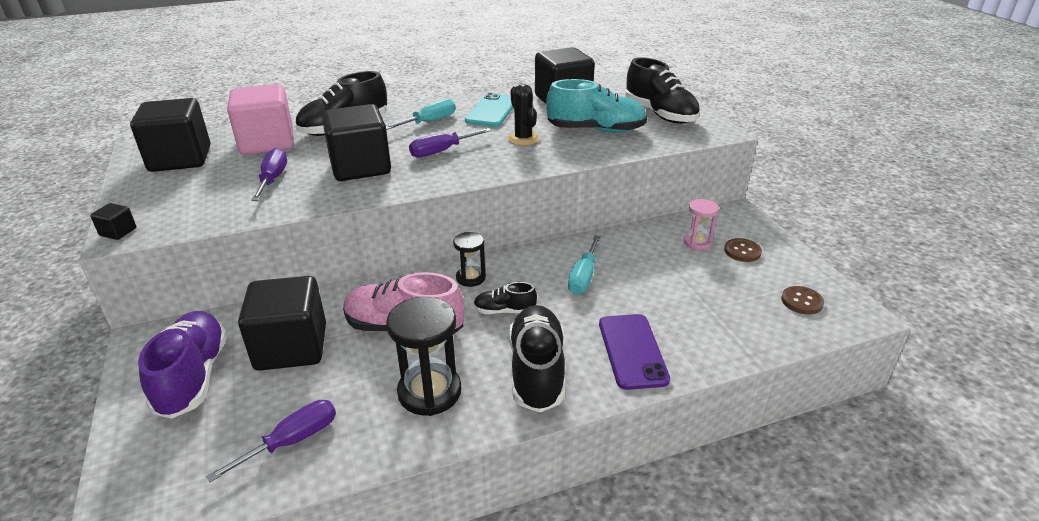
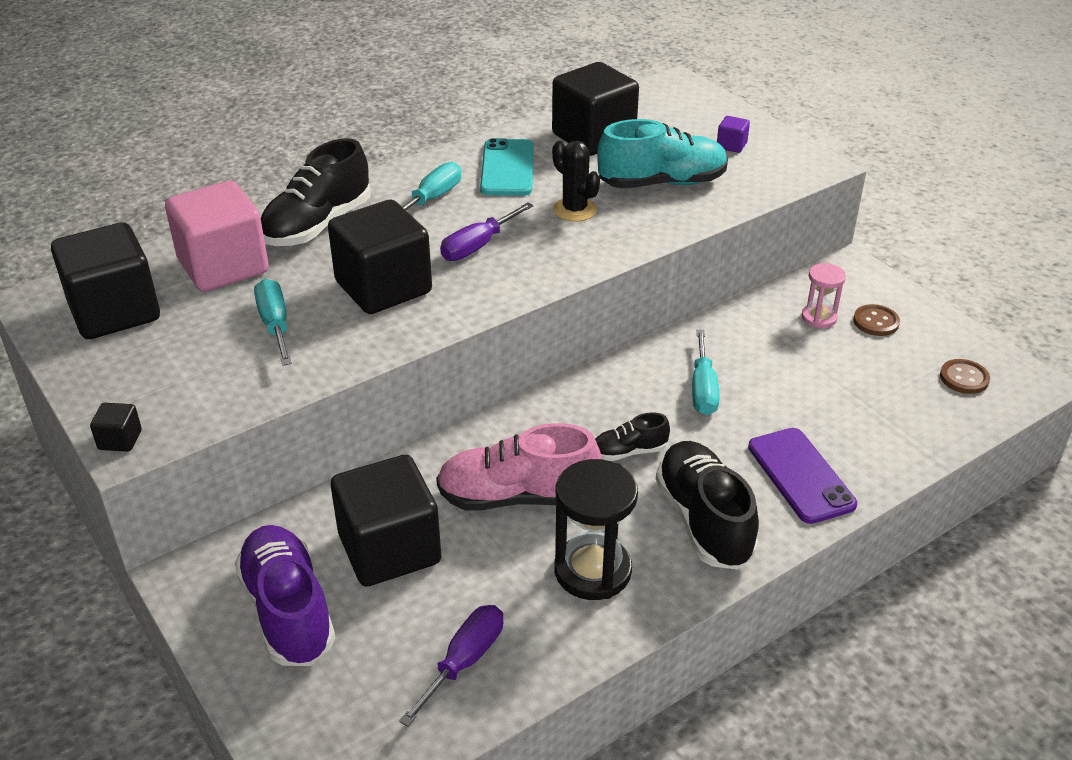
camera: 15 degrees left, 5 degrees up
purple screwdriver [251,148,287,201] -> turquoise screwdriver [254,279,292,366]
black hourglass [453,232,486,287] -> none
black shoe [625,57,700,124] -> purple cube [717,116,750,153]

